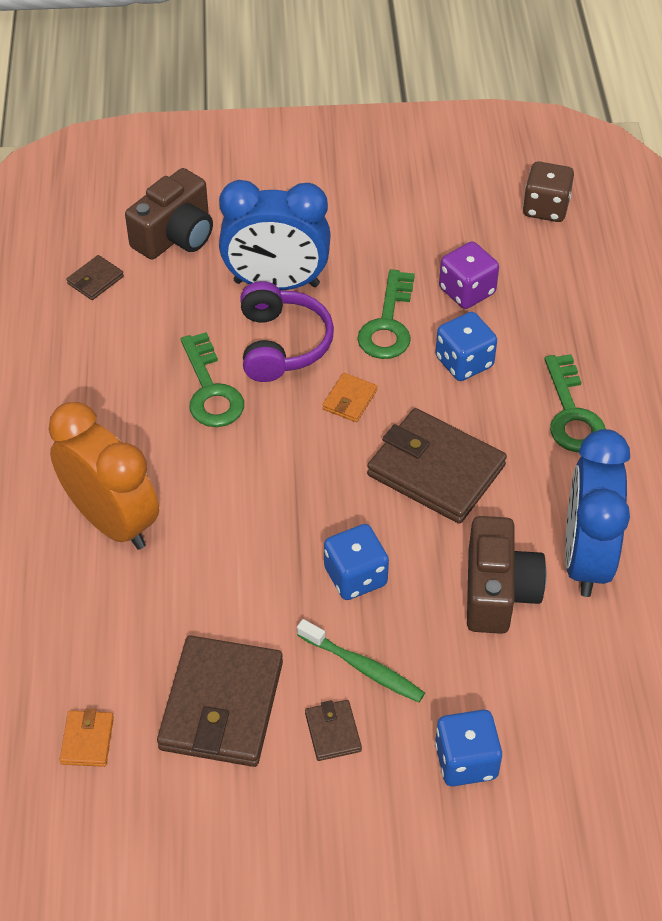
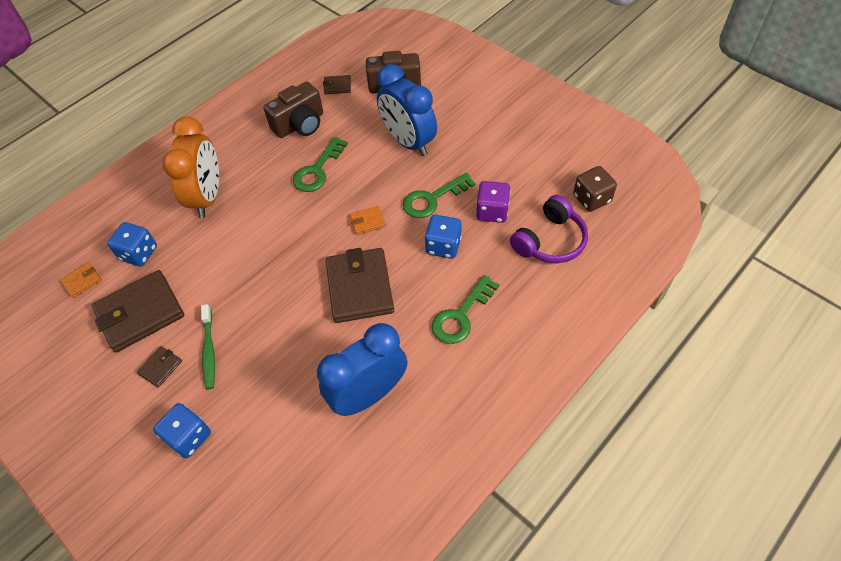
camera: 50 degrees right, 5 degrees up
purple headphones [240,281,334,382] -> purple headphones moved to [510,195,588,263]
blue dice [324,524,389,600] -> blue dice moved to [107,222,157,267]
brown camera [467,516,546,634] -> brown camera moved to [263,82,323,138]

